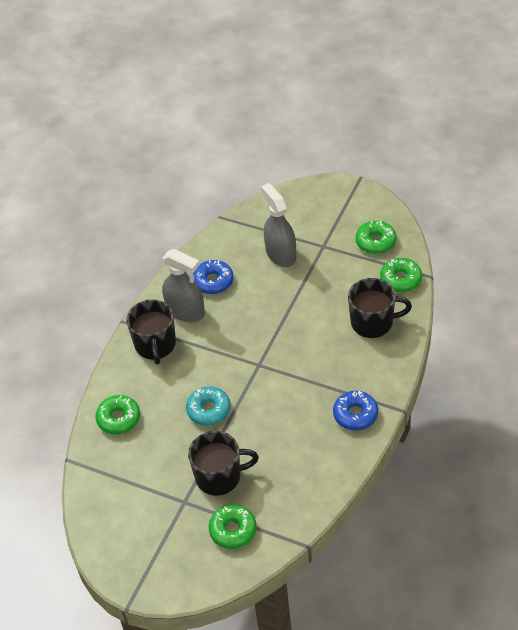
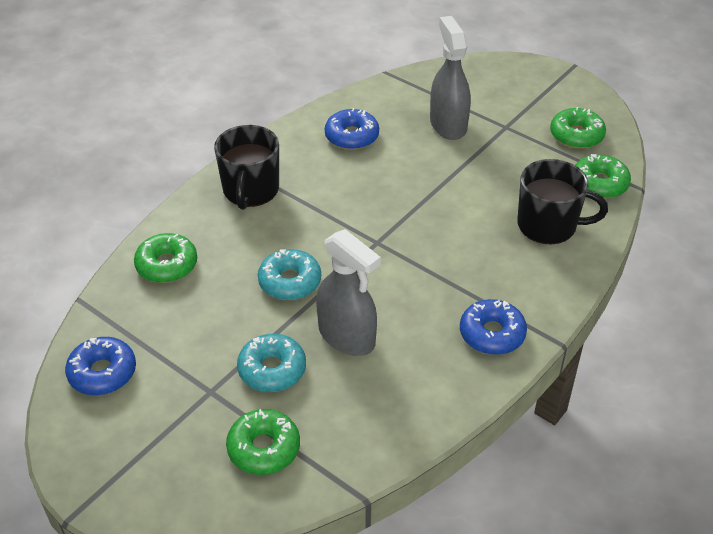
camera: 10 degrees right, 5 degrees down
grey spray bottle [162,249,205,322] -> grey spray bottle moved to [316,229,381,356]
black mug [188,431,259,496] -> turquoise donut [237,334,306,392]
none -> blue donut [65,337,136,395]

